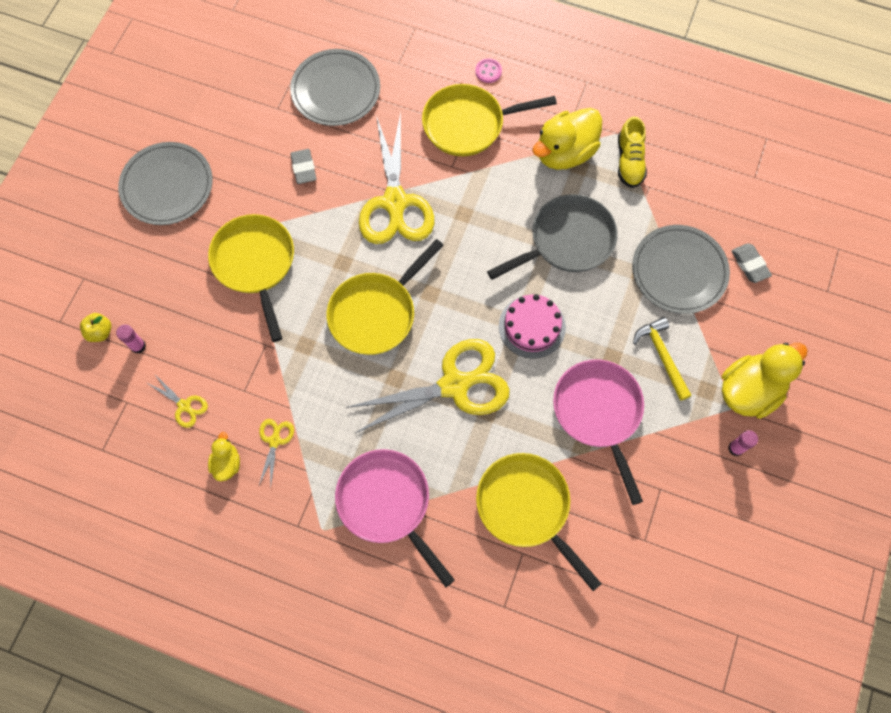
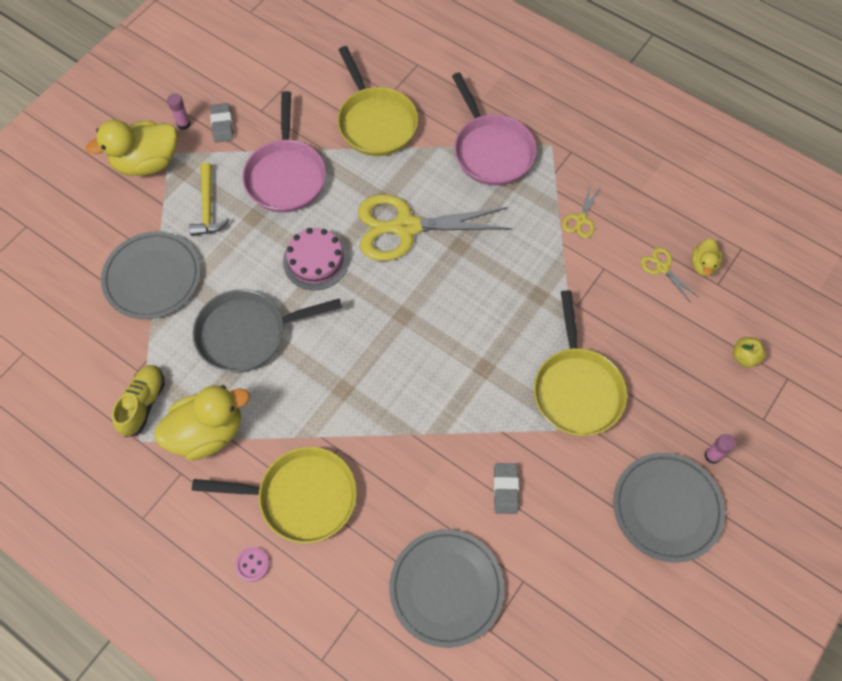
camera: 165 degrees left, 5 degrees down
pink glue stick [116,324,146,353] -> pink glue stick moved to [704,434,736,464]
yellow duck [208,432,240,481] -> yellow duck moved to [692,238,722,276]
yellow pan [327,239,444,355] -> none
yellow scissors [359,112,434,244] -> none
grey eraser [731,243,772,283] -> grey eraser moved to [210,103,233,142]

